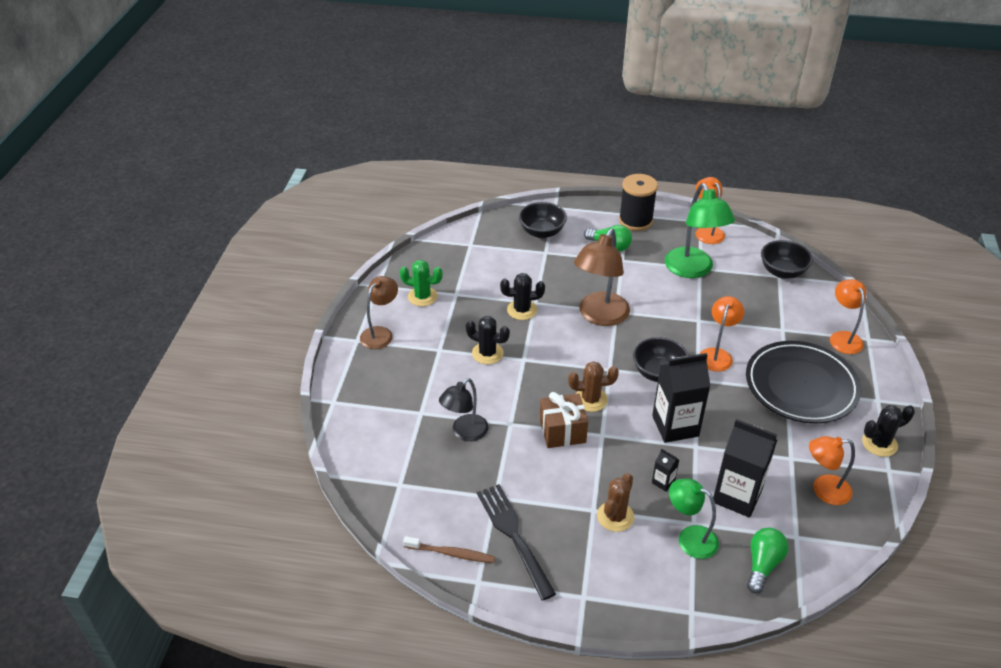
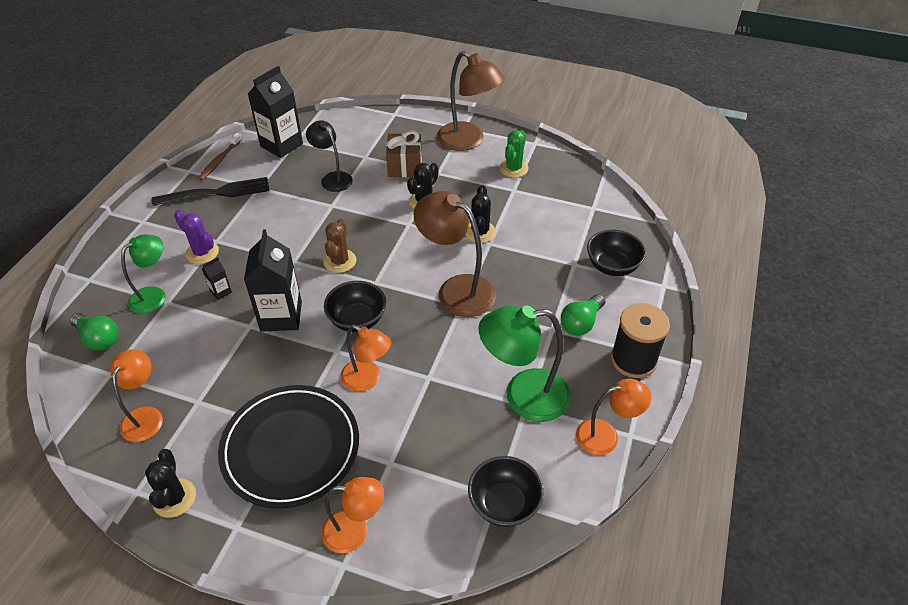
camera: 100 degrees right, 5 degrees up
brown lamp [360,276,398,349] -> brown lamp [437,51,505,151], size x1.59
brown gift [540,392,588,448] -> brown gift moved to [386,131,422,177]
brown cactus [597,473,634,532] -> purple cactus [174,210,219,264]
black carton [713,419,777,518] -> black carton moved to [248,66,303,158]

